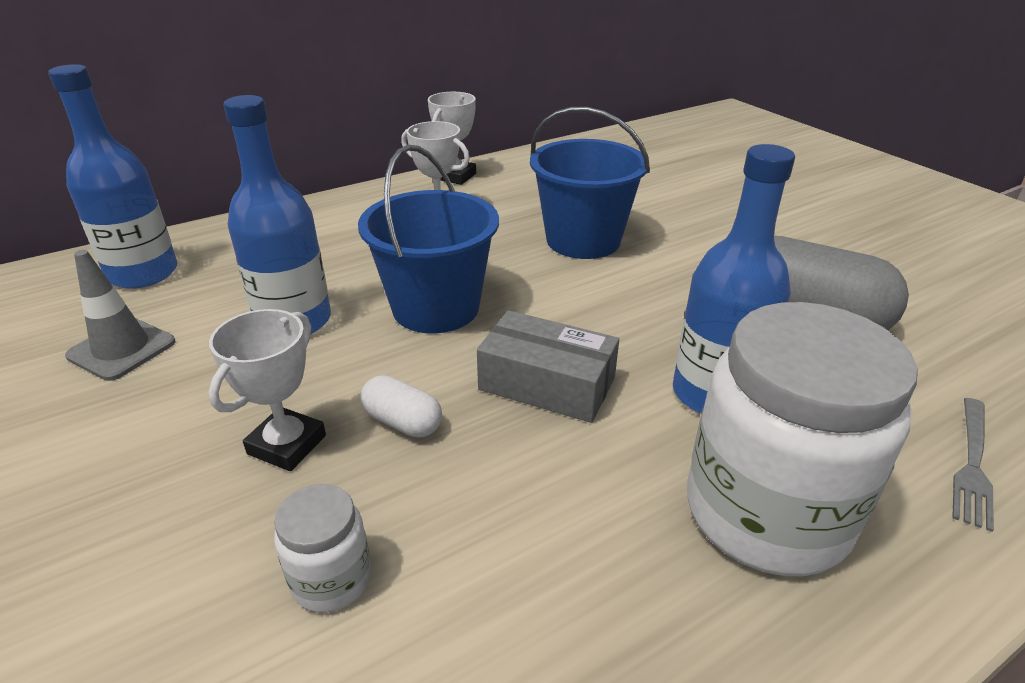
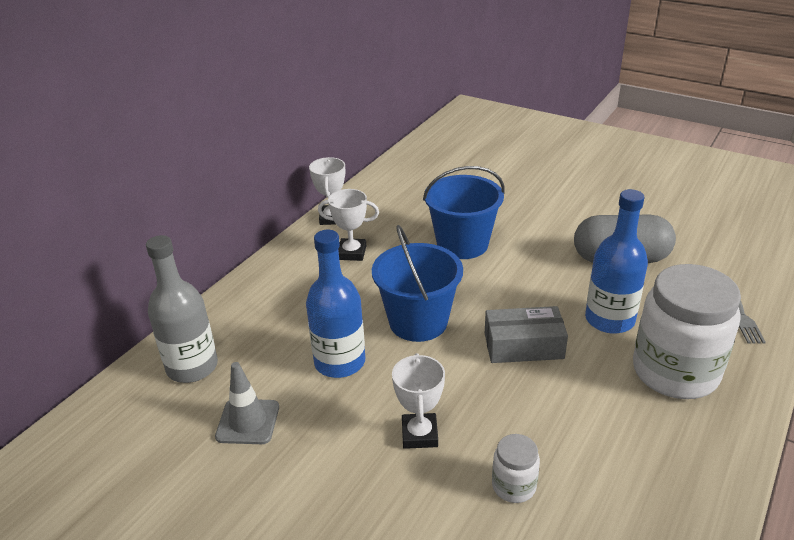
camera: 25 degrees left, 0 degrees up
blue bottle [48,64,177,289] -> grey bottle [146,235,218,383]
white capsule [361,375,442,438] -> none

